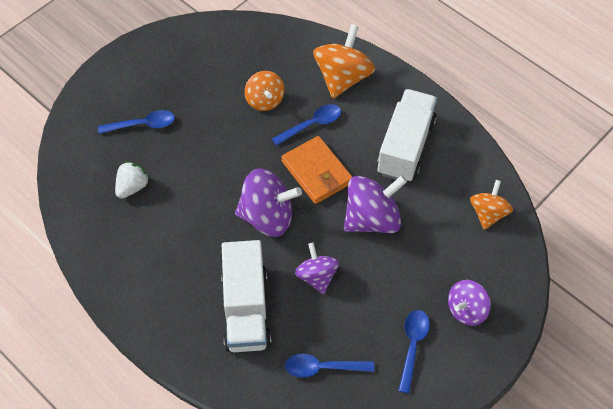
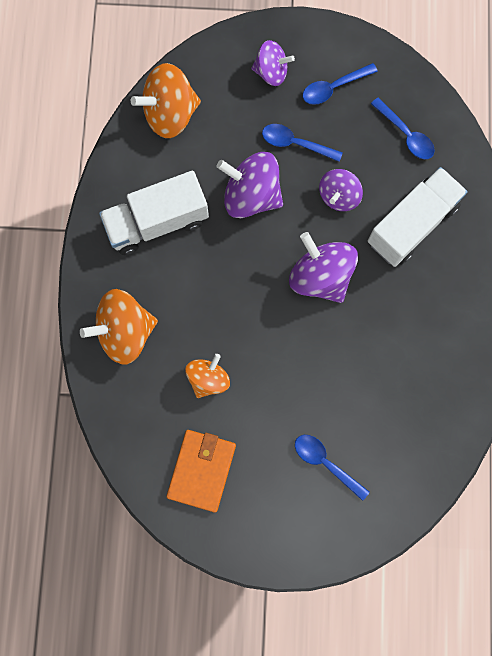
camera: 130 degrees left, 20 degrees up
white strawberry [115,161,149,199] -> none
blue spoon [272,104,341,146] -> blue spoon moved to [262,124,343,162]
orange wallet [281,136,352,204] -> orange wallet moved to [166,430,236,512]
orange spinning top [470,180,513,230] -> orange spinning top [131,63,201,138], size x1.59

